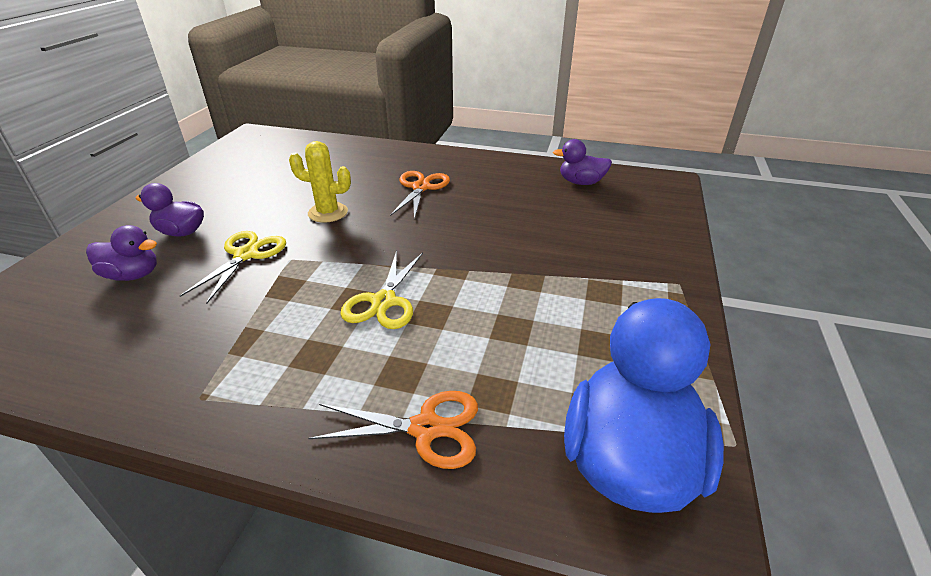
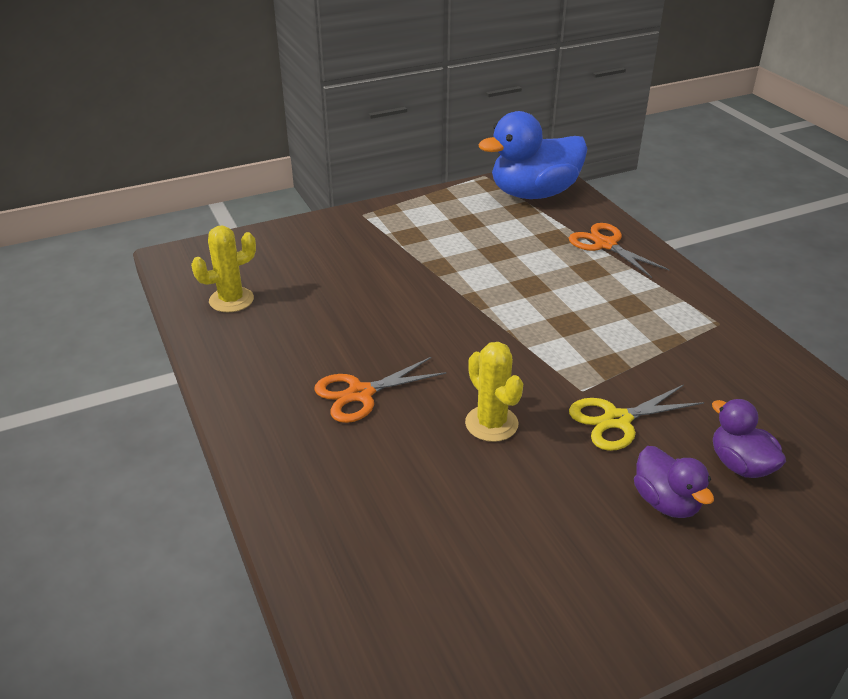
camera: 130 degrees left, 0 degrees up
yellow scissors [340,250,423,329] -> none
purple duck [553,139,612,185] -> yellow cactus [191,226,256,312]

